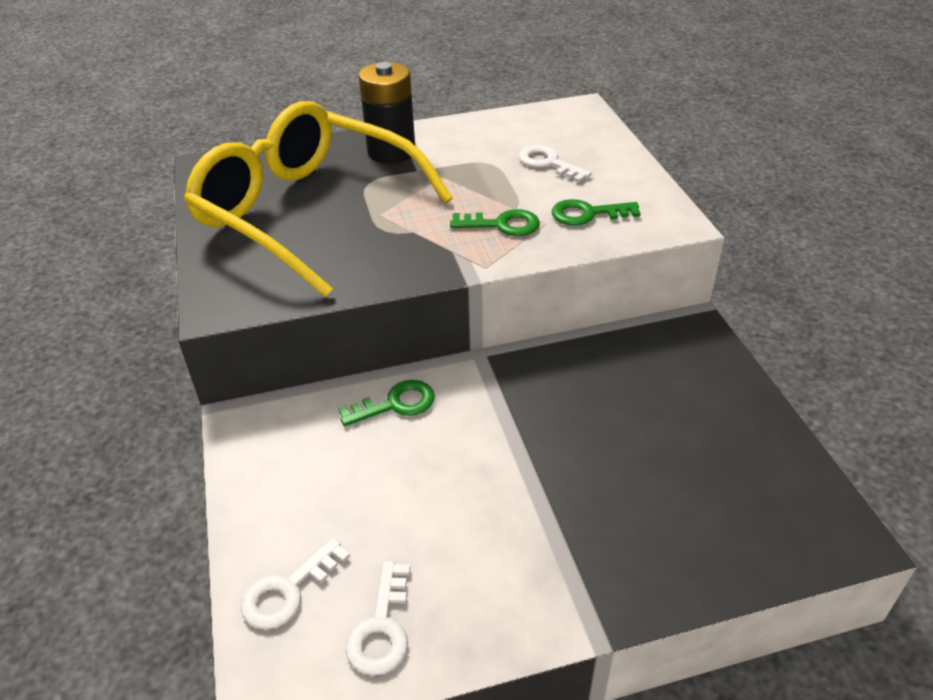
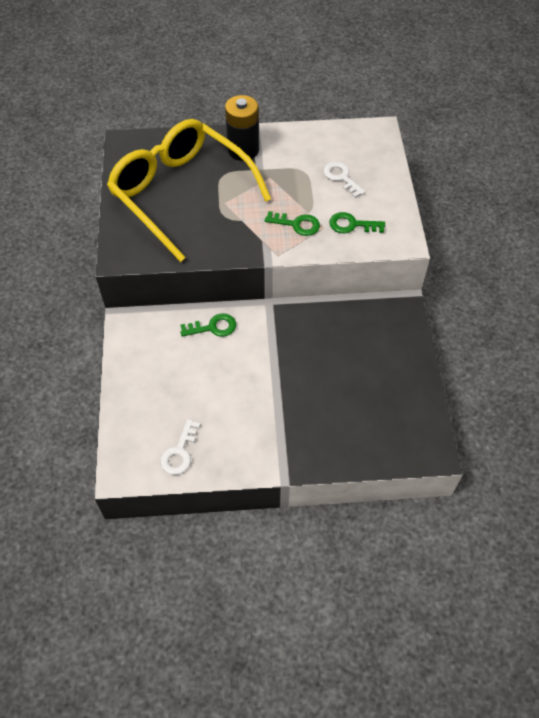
camera: 10 degrees right, 15 degrees up
white key [241,538,350,629] -> none

